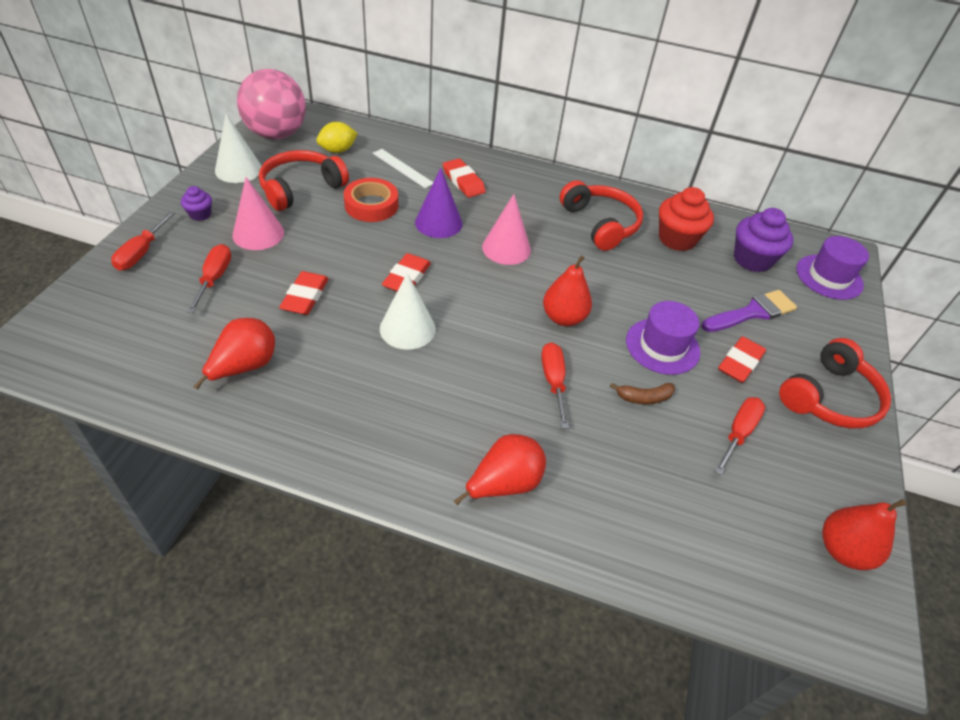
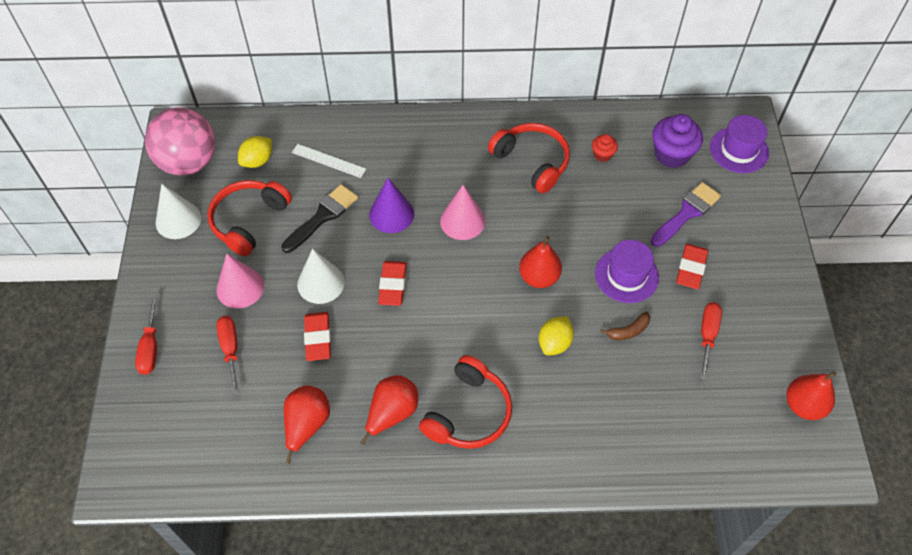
camera: 15 degrees left, 10 degrees up
purple cupcake [181,186,212,221] -> none
red tape [344,178,398,222] -> black brush [281,184,358,253]
white cone [380,273,436,350] -> white cone moved to [297,249,345,304]
red eraser [443,158,486,198] -> none
red pear [454,434,546,505] -> red pear moved to [361,375,418,445]
red screwdriver [541,342,569,429] -> yellow lemon [539,316,574,355]
red cupcake [659,187,714,251] -> red cupcake [592,134,618,162], size x0.52
red headphones [779,338,891,428] -> red headphones moved to [419,355,512,449]

